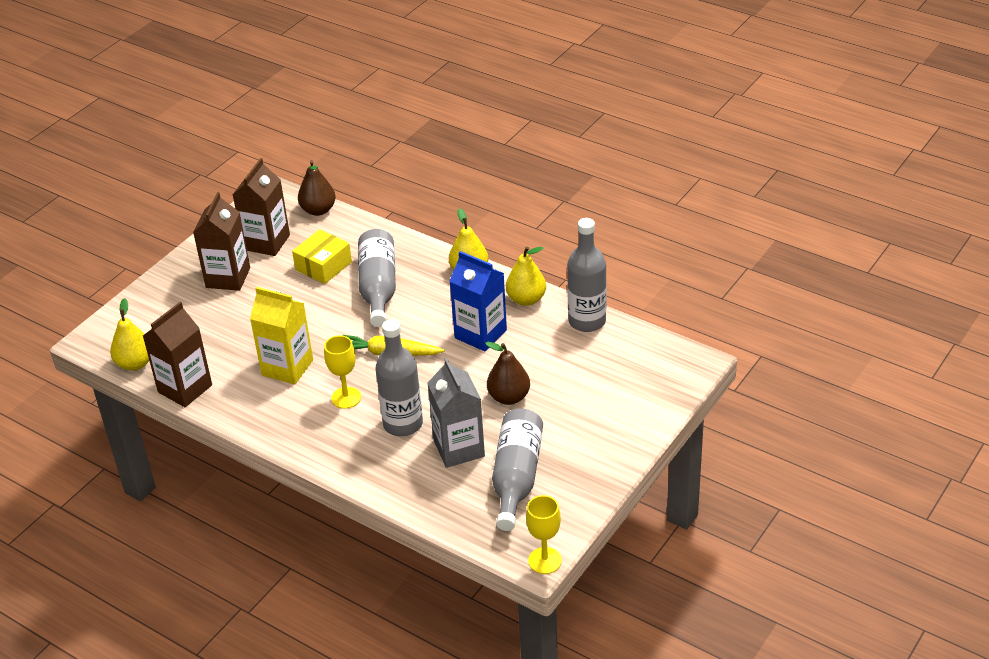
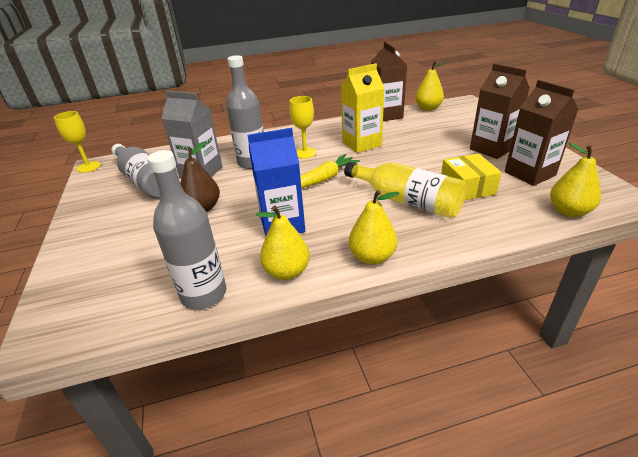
camera: 130 degrees right, 5 degrees down
brown pear [298,160,336,216] -> yellow pear [550,143,601,217]
grey bottle [358,229,396,327] -> yellow bottle [344,162,467,218]

